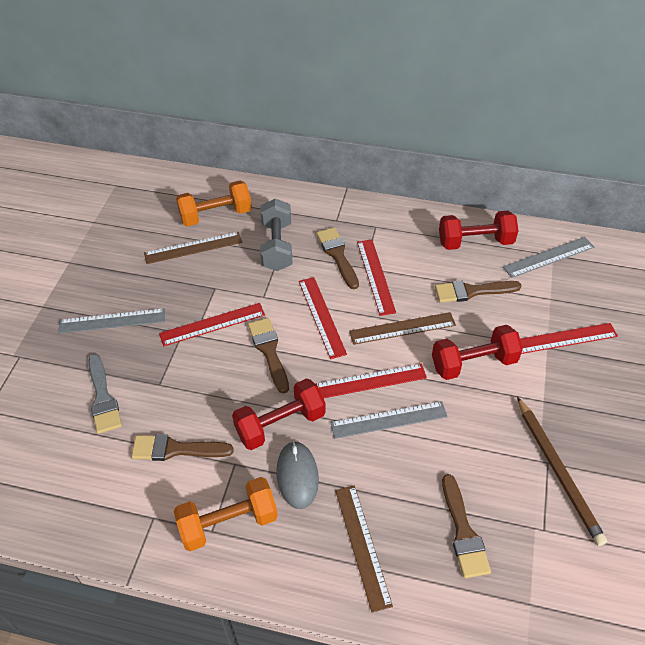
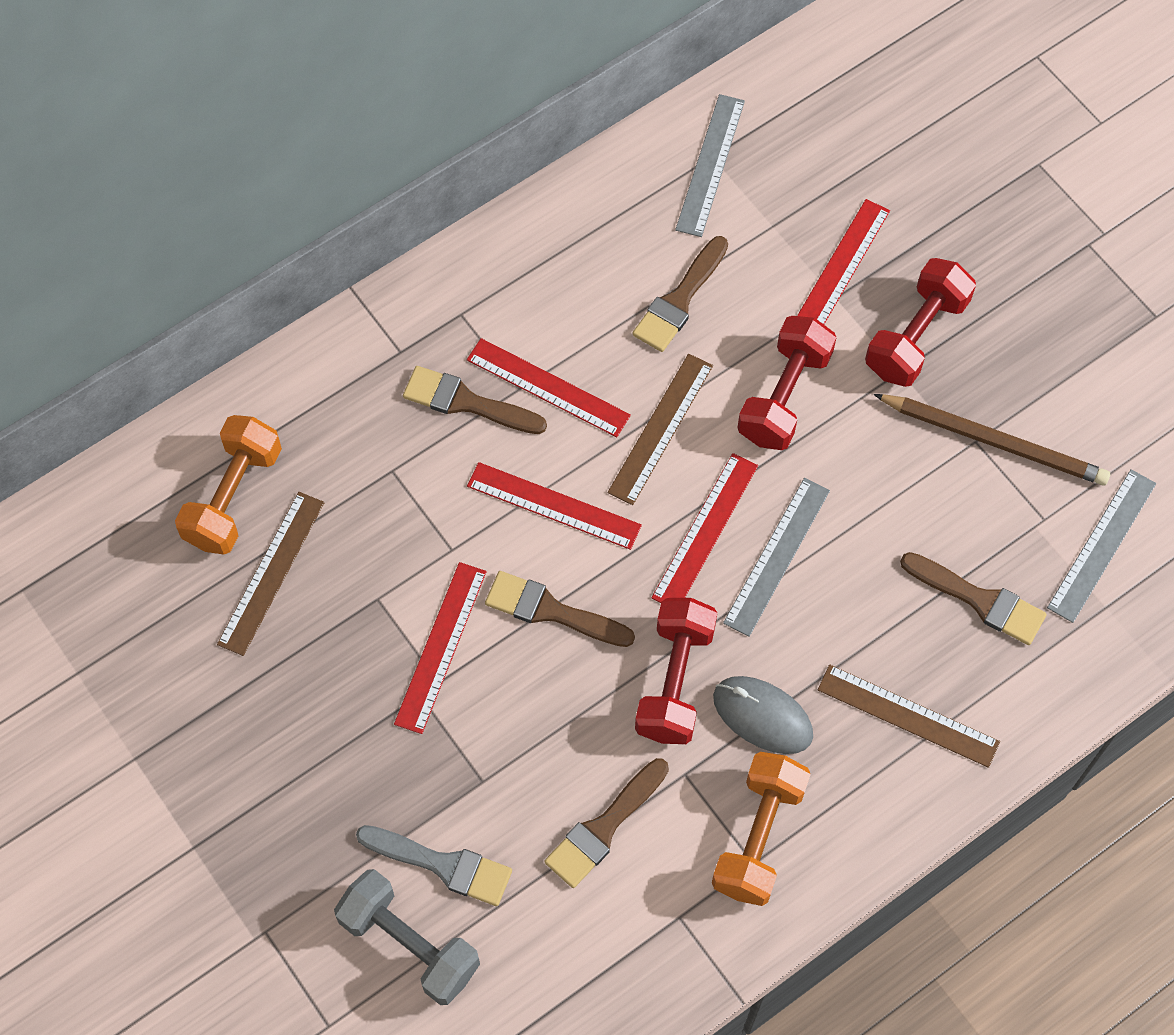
camera: 50 degrees left, 15 degrees up
grey ruler [58,308,165,334] -> grey ruler moved to [1047,469,1156,623]
grey dumbbell [260,199,292,271] -> grey dumbbell moved to [334,869,480,1005]
red dumbbell [439,211,518,250] -> red dumbbell moved to [865,258,976,387]

